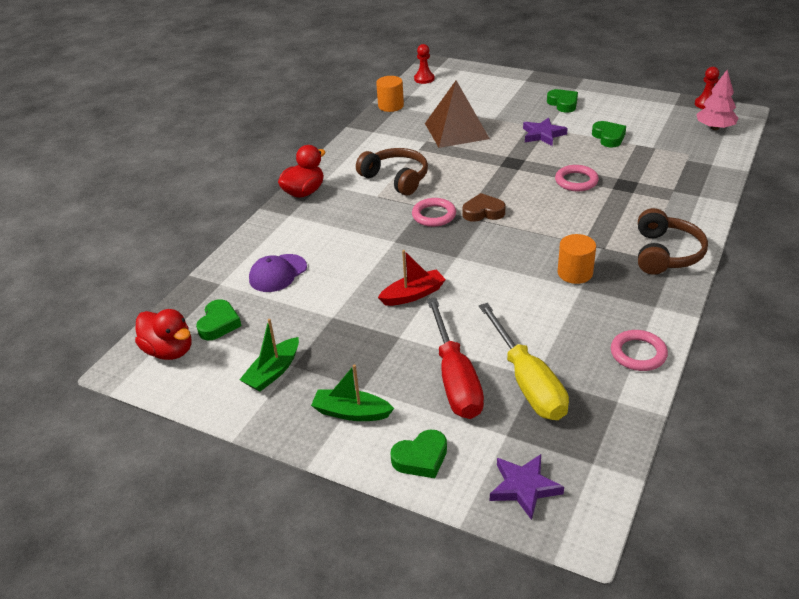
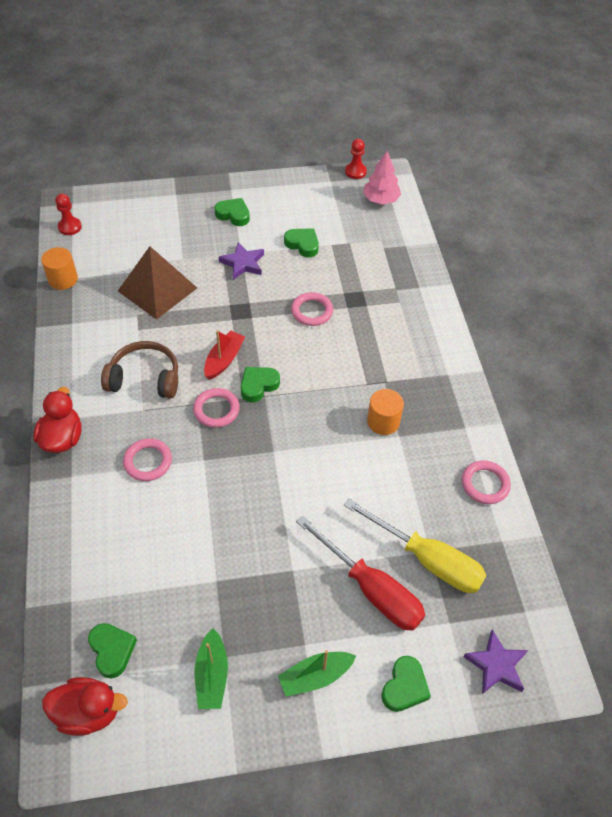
camera: 40 degrees left, 15 degrees up
purple cap [249,254,307,292] -> none
red boat [378,250,446,306] -> red boat moved to [204,330,245,380]
brown heart [463,193,505,222] -> green heart [241,367,280,402]
brown headphones [638,208,708,275] -> none
none -> pink ring [123,438,172,481]

